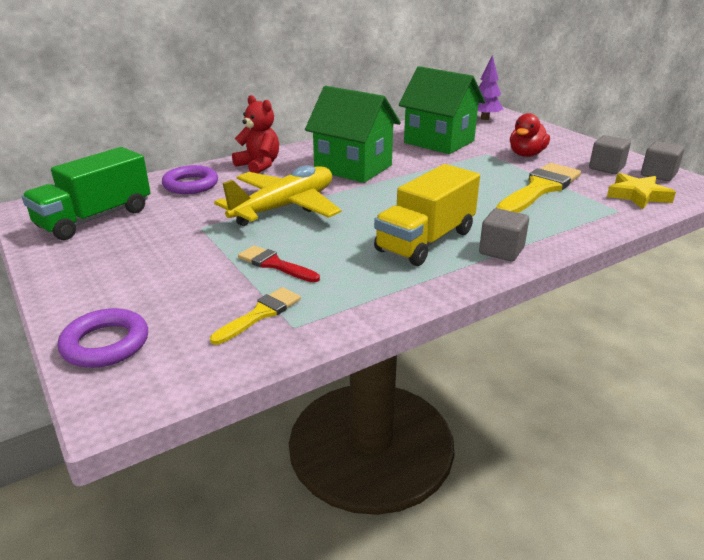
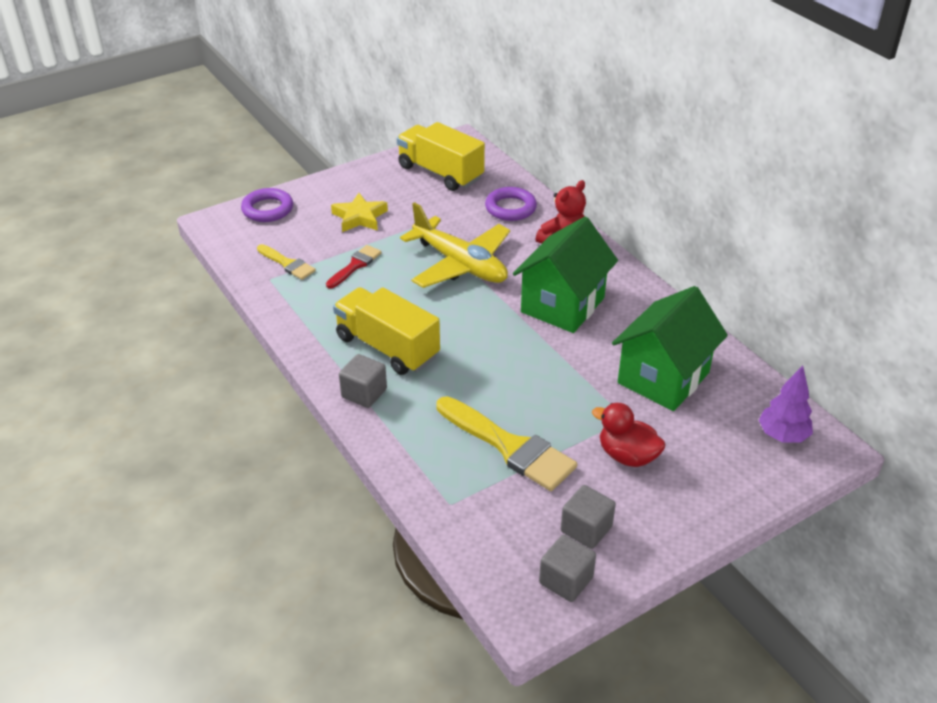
camera: 90 degrees right, 10 degrees up
green truck [22,147,151,240] -> yellow truck [397,122,485,191]
yellow star [607,173,676,209] -> yellow star moved to [331,193,388,232]

